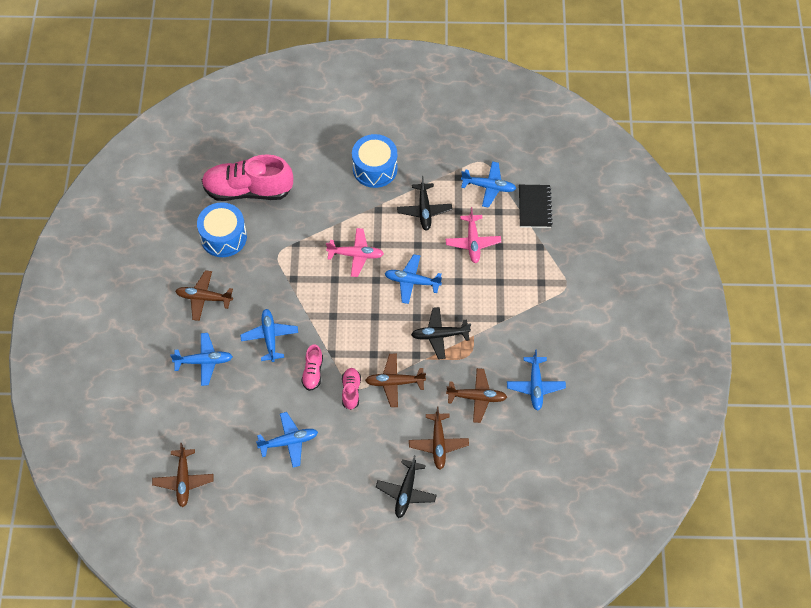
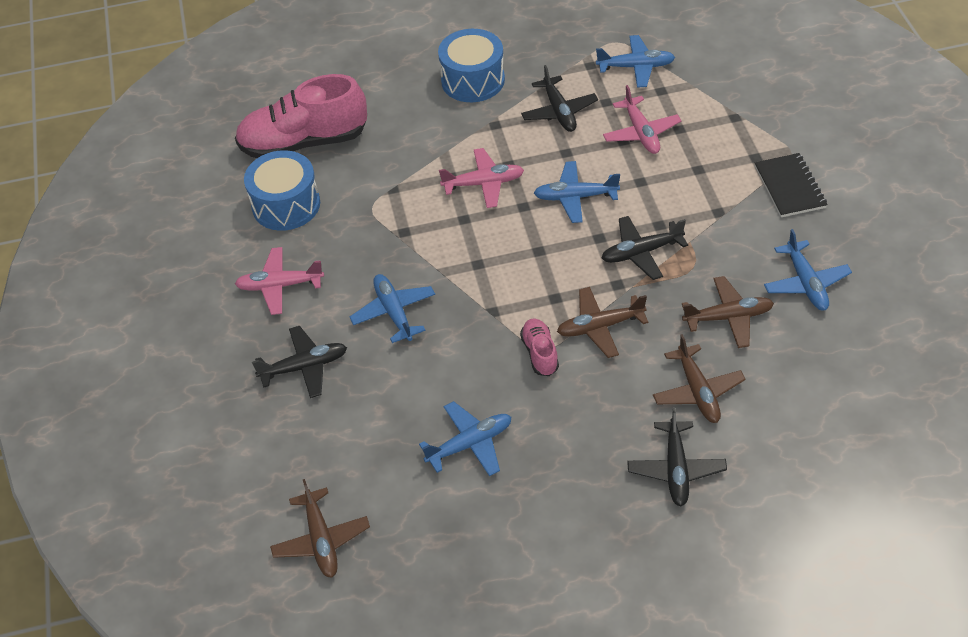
camera: 10 degrees left, 10 degrees down
blue plane [170,333,233,386] -> black plane [252,326,347,398]
brown plane [175,270,233,321] -> pink plane [235,247,324,315]
pink shoe [301,344,323,391] -> none
black notebook [519,185,553,228] -> black notebook moved to [755,153,828,217]

